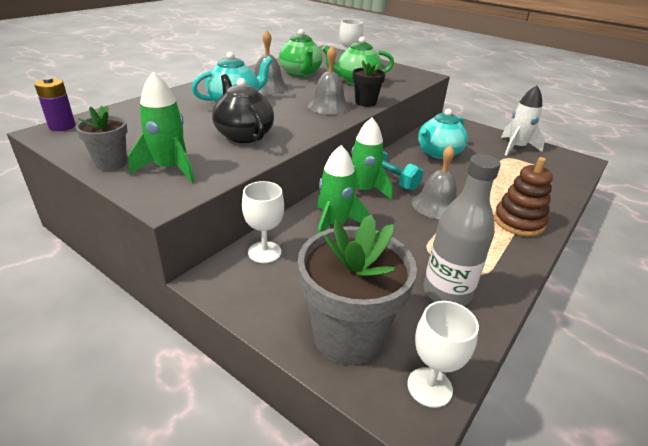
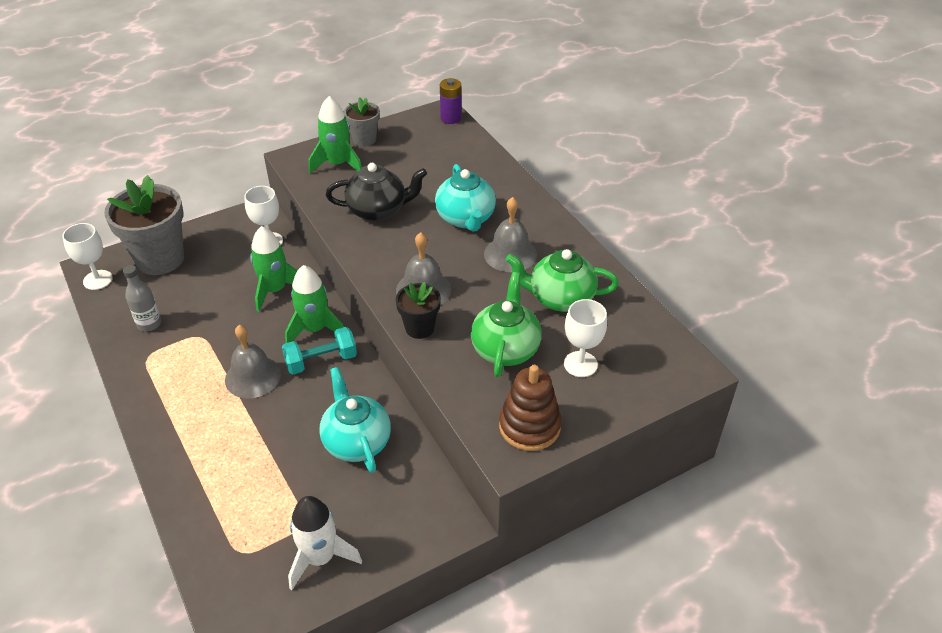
camera: 115 degrees right, 10 degrees up
grey bottle [423,154,501,306] -> grey bottle [123,265,161,332], size x0.61
brown stacking toy [494,157,553,237] -> brown stacking toy moved to [499,365,562,451]

